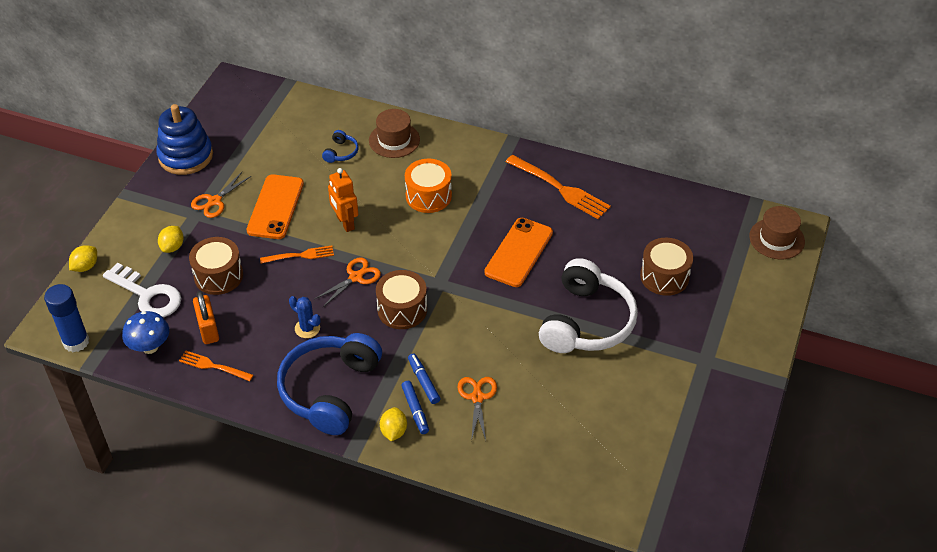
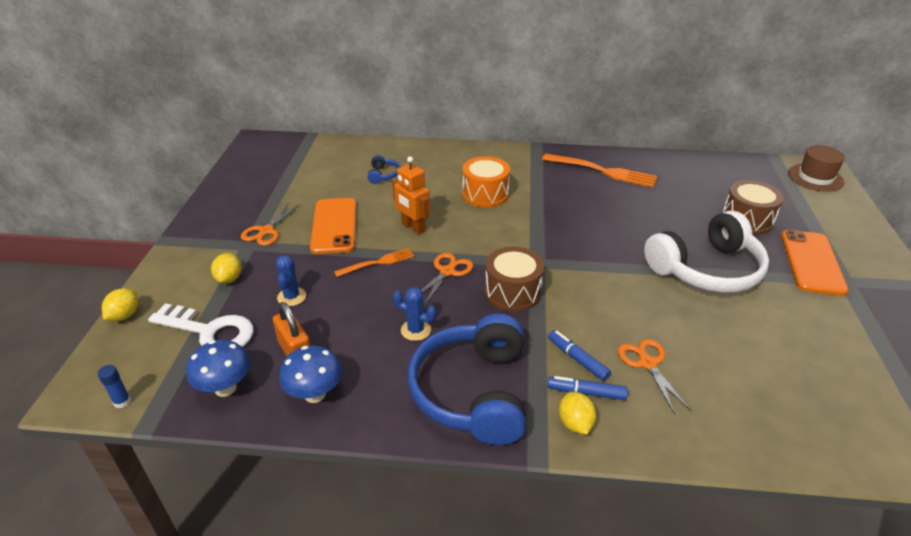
camera: 15 degrees left, 10 degrees down
blue glue stick [44,284,89,352] -> blue glue stick [98,365,131,408], size x0.47
blue stacking toy [156,104,213,175] -> none
orange fork [179,351,254,381] -> blue mushroom [279,345,342,403]
brown drum [189,237,243,295] -> blue cactus [276,255,306,306]
brown hat [369,109,420,158] -> none
blue marker [401,381,429,434] -> blue marker turned 135 degrees clockwise [547,376,628,400]
orange phone [484,218,553,287] -> orange phone moved to [781,230,849,296]
white headphones [539,258,638,353] -> white headphones turned 60 degrees clockwise [644,210,769,293]

